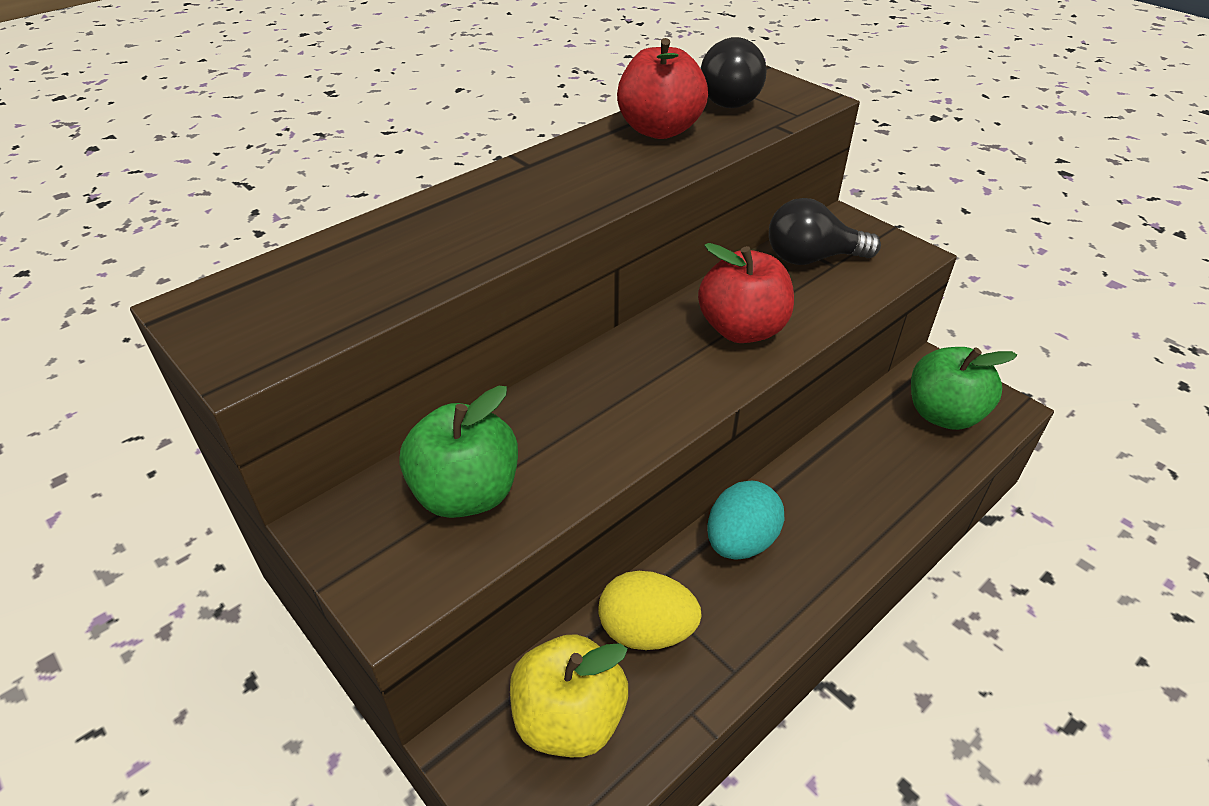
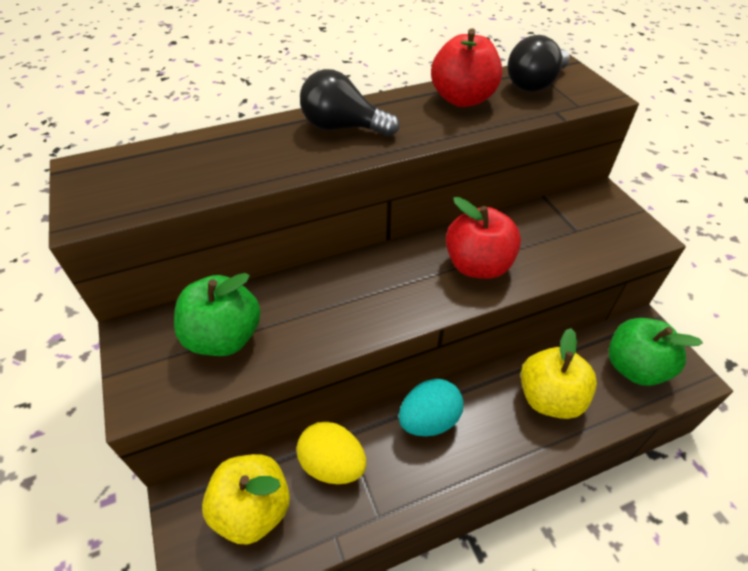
camera: 20 degrees right, 5 degrees up
black light bulb [769,198,881,265] -> black light bulb moved to [300,69,399,136]
none -> yellow apple [521,328,597,419]

